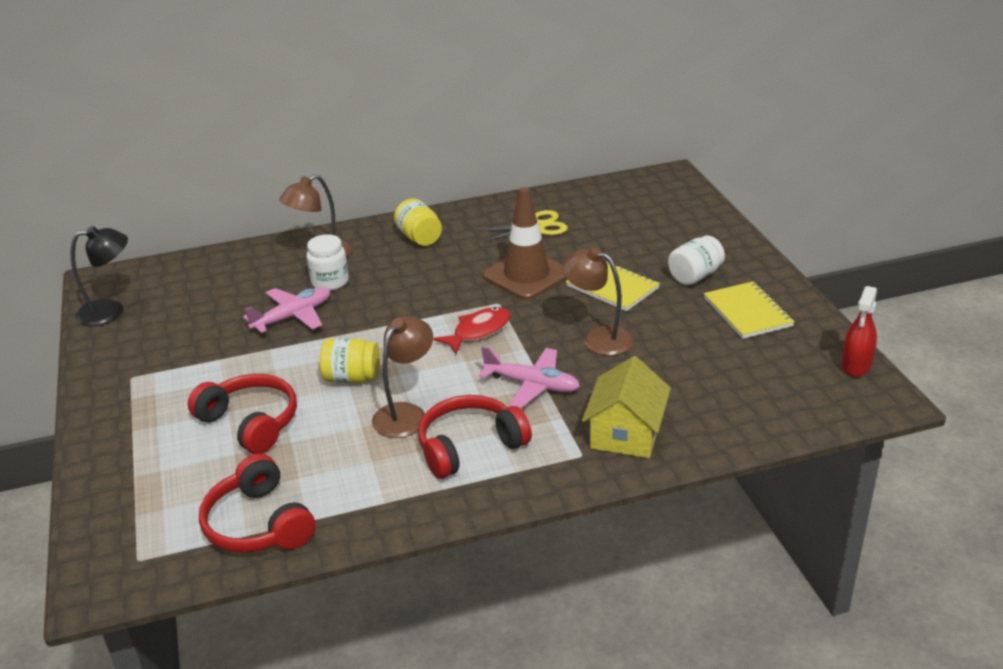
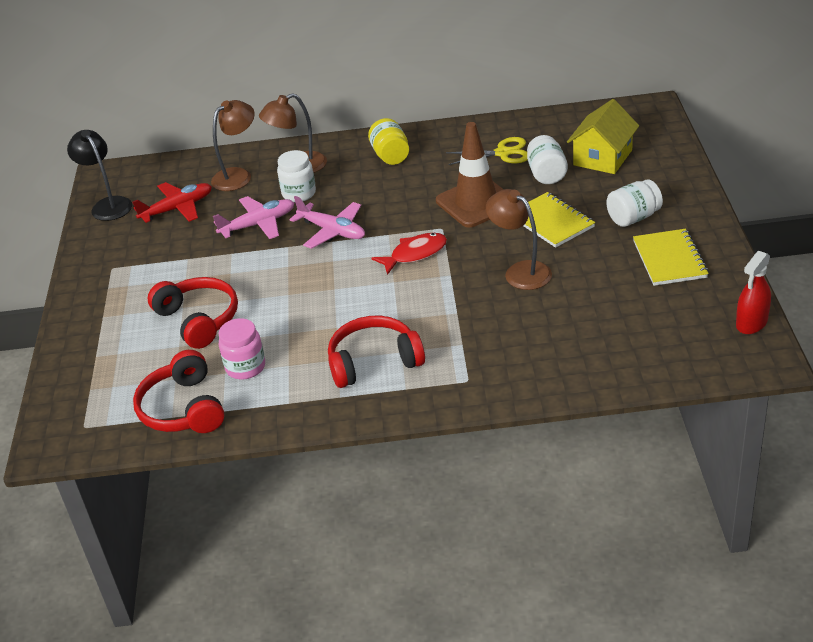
camera: 15 degrees right, 5 degrees up
black lamp [71,226,128,326] -> black lamp turned 120 degrees counterclockwise [67,130,132,221]
yellow jar [320,338,380,383] -> none
brown lamp [372,316,433,438] -> brown lamp moved to [211,100,255,191]
pink plane [478,346,580,409] -> pink plane moved to [289,196,365,249]
yellow house [582,356,671,458] -> yellow house moved to [567,99,639,174]
none -> red plane [132,182,212,223]
none -> pink jar [219,318,265,380]
none -> white jar [527,135,568,184]

